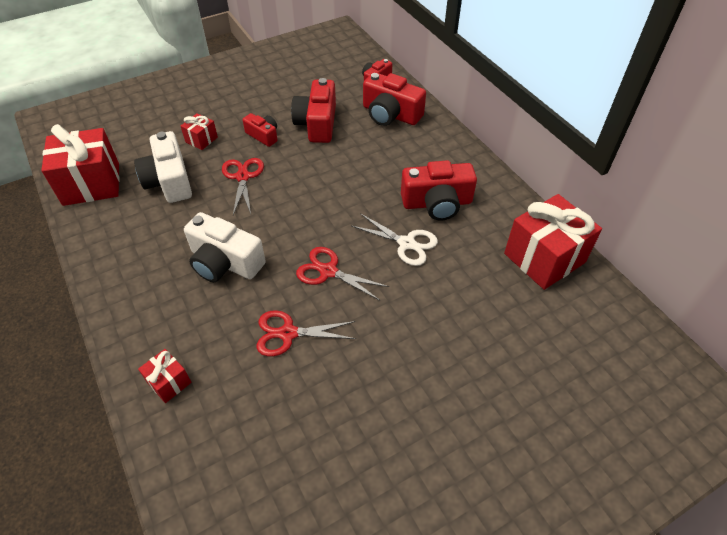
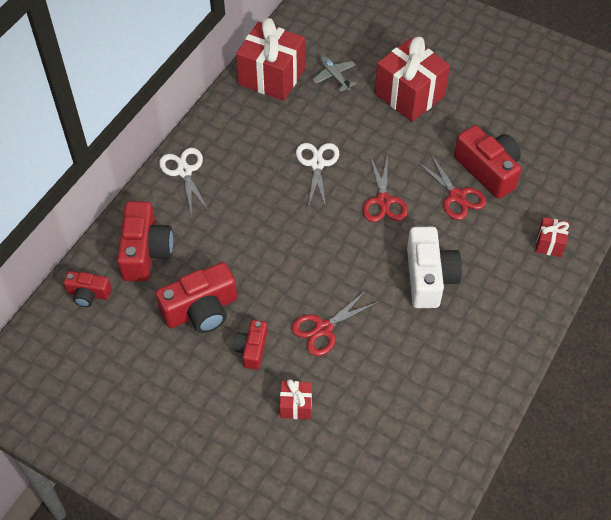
camera: 120 degrees left, 5 degrees up
red gift [41,124,120,206] -> red gift moved to [375,37,450,122]
white camera [134,131,192,203] -> none
red camera [401,161,477,220] -> red camera moved to [454,125,521,199]
none -> white scissors [159,148,208,216]
none -> grey plane [312,56,356,92]

